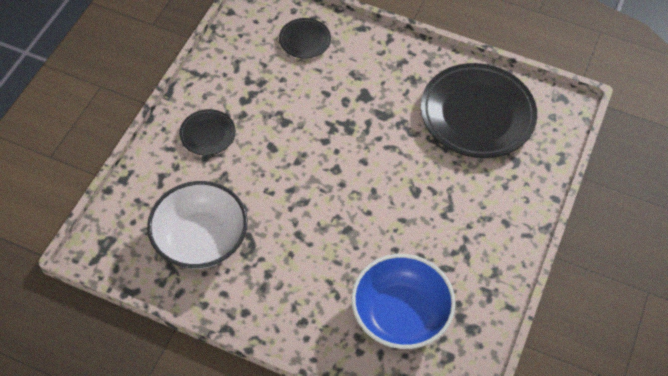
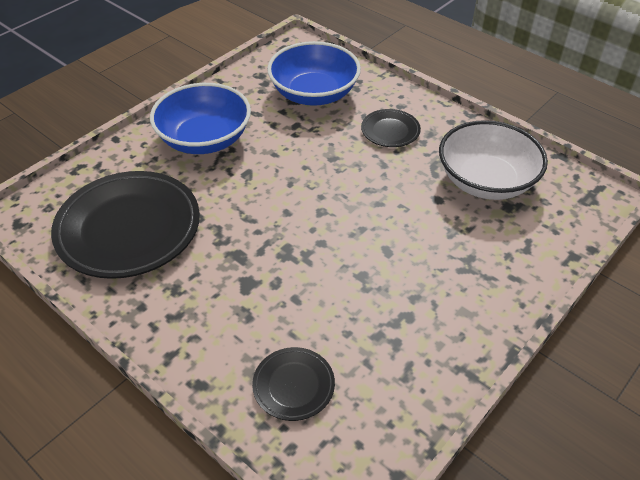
camera: 160 degrees left, 10 degrees down
black plate [179,109,236,156] -> black plate moved to [361,109,421,147]
none -> blue bowl [150,83,251,154]

